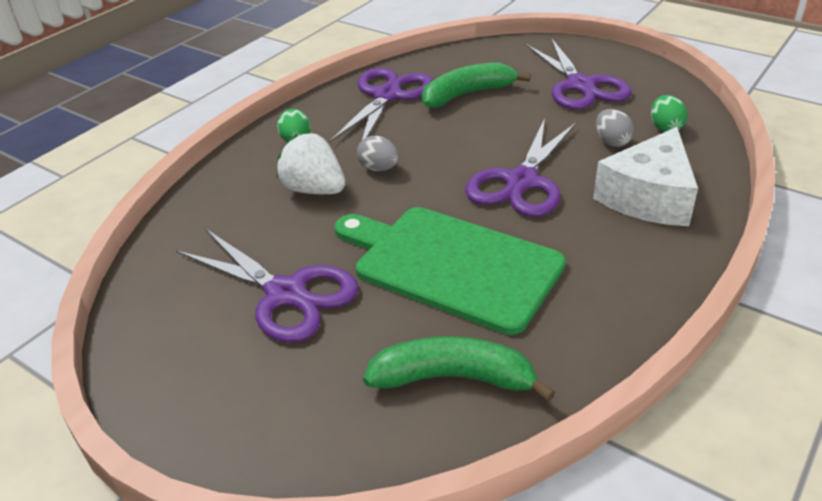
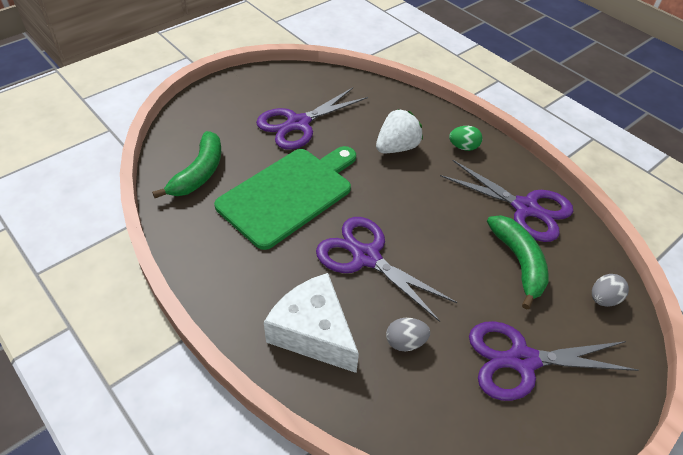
camera: 100 degrees right, 10 degrees up
grey egg [357,136,399,171] -> grey egg moved to [592,274,629,307]
green egg [651,95,687,132] -> none

